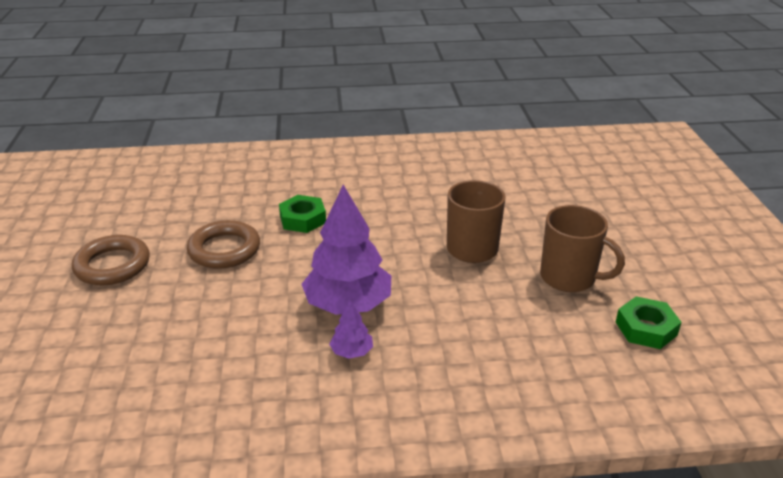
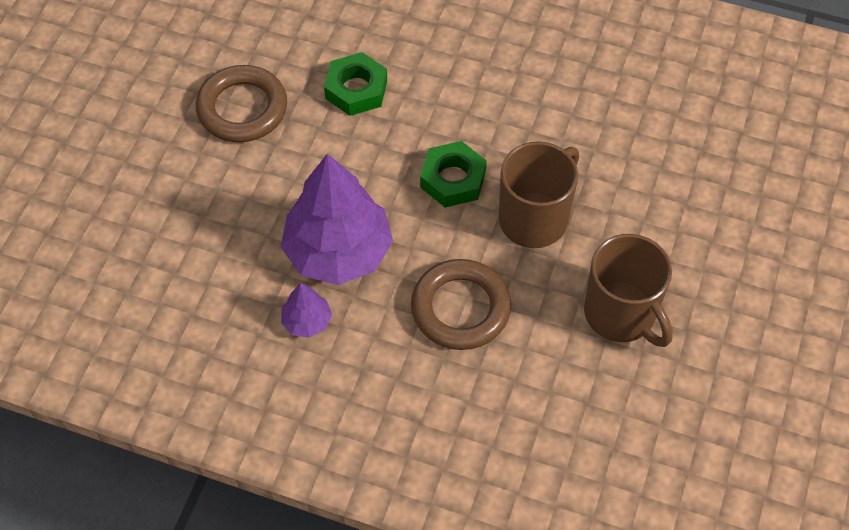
camera: 25 degrees right, 25 degrees up
brown ring [72,235,150,285] -> brown ring moved to [411,259,511,350]
green nut [616,296,682,349] -> green nut moved to [420,141,487,208]

